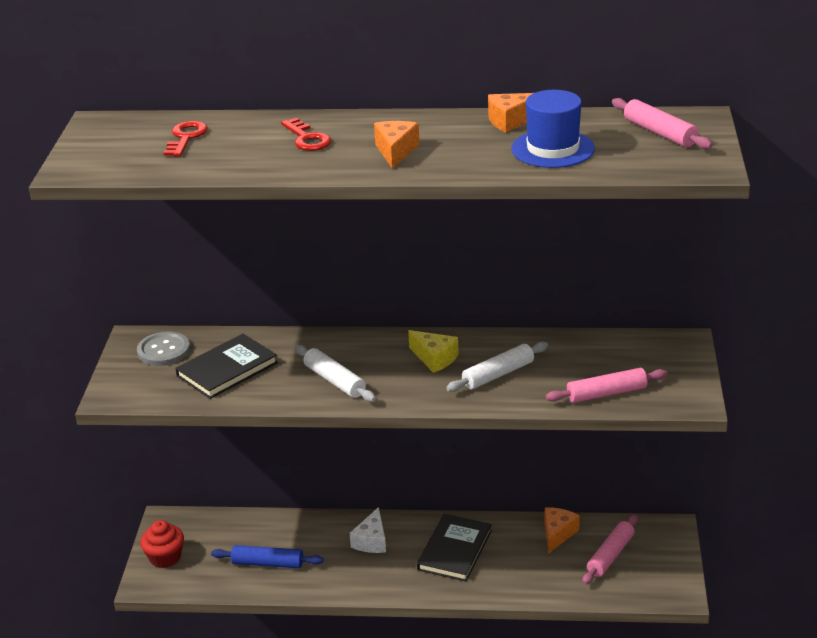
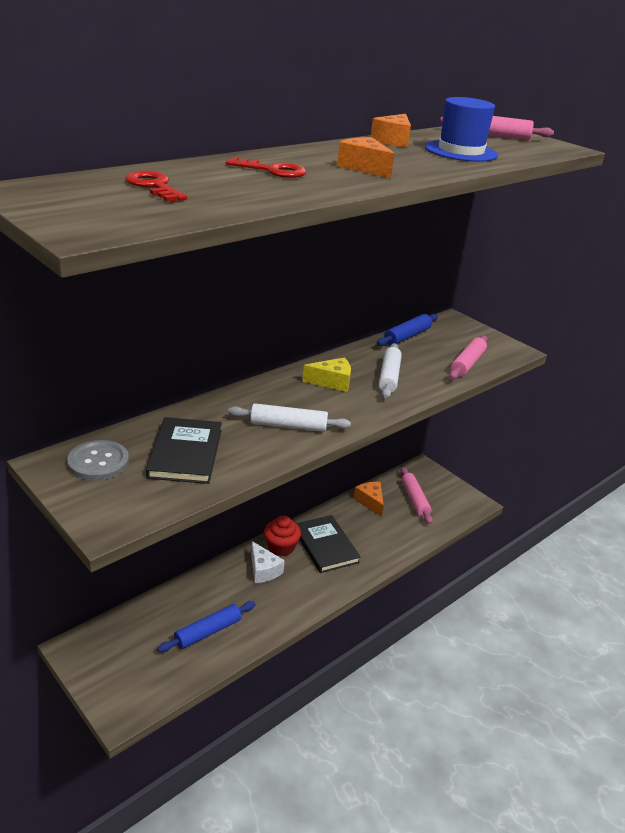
camera: 50 degrees left, 0 degrees up
red cupcake [140,520,184,568] -> red cupcake moved to [264,515,301,556]
none -> blue rolling pin [377,314,438,346]

